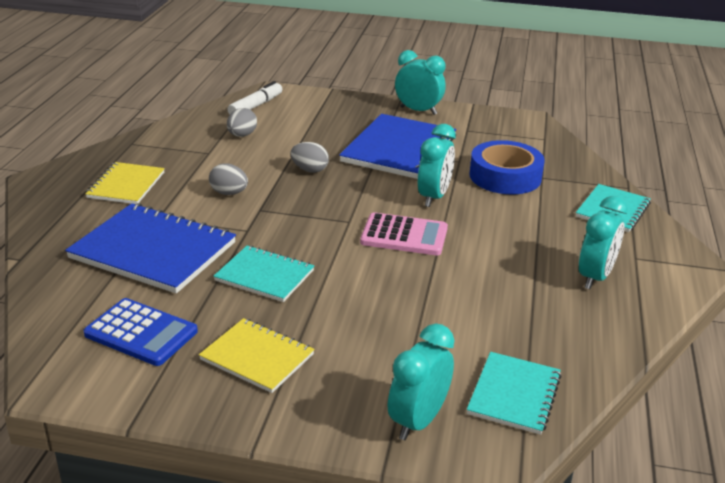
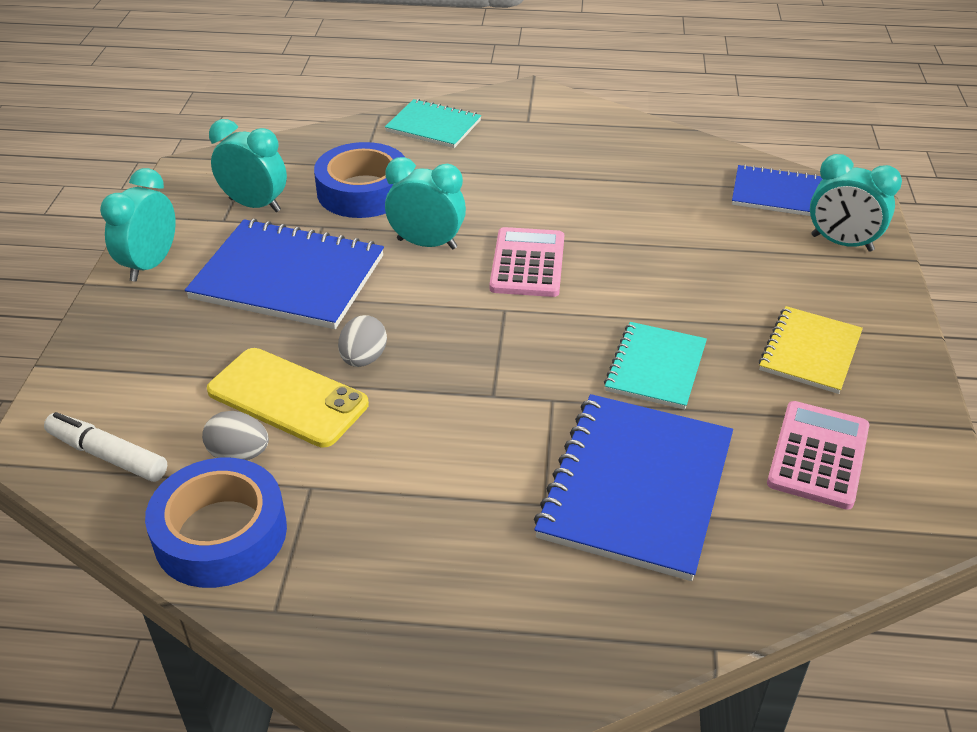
camera: 95 degrees left, 10 degrees up
blue calculator [83,298,198,366] -> pink calculator [767,401,869,510]
yellow notebook [85,162,165,204] -> none
grey egg [209,163,248,195] -> none
turquoise notebook [467,352,562,435] -> blue notebook [732,164,822,216]
turquoise clock [579,196,628,289] -> turquoise clock moved to [209,119,287,212]
none -> blue tape [145,458,287,588]
none -> yellow phone [207,348,369,447]

